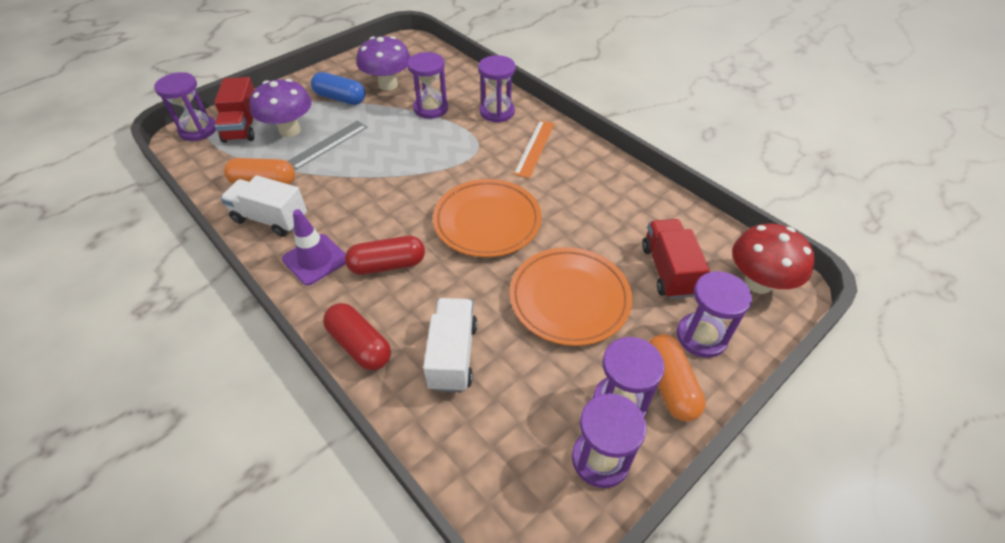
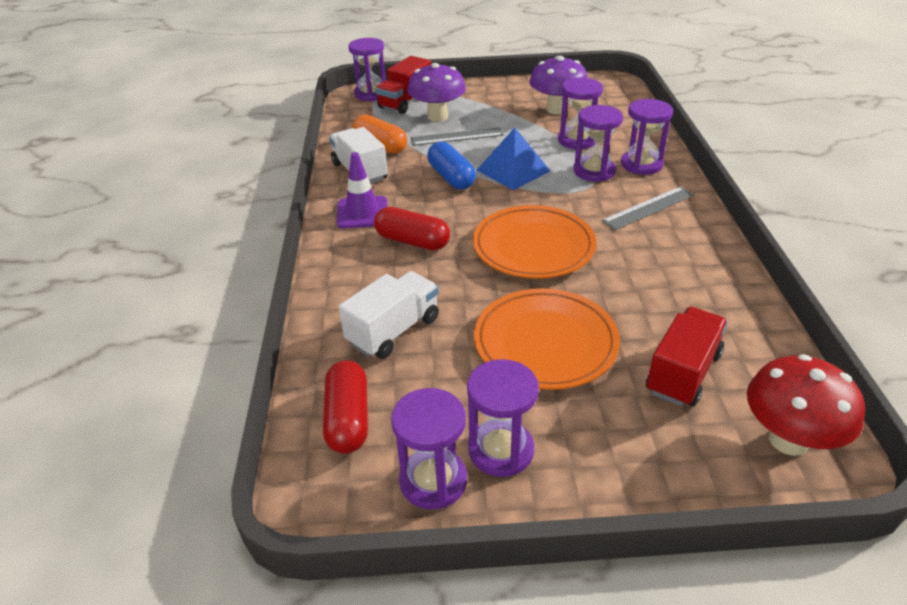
camera: 40 degrees right, 10 degrees down
blue capsule [311,72,365,105] -> blue capsule moved to [427,142,476,190]
red capsule [323,303,391,371] -> red capsule moved to [323,360,368,454]
orange ruler [513,120,555,178] -> grey ruler [602,186,695,230]
orange capsule [649,334,706,421] -> none
purple hourglass [677,271,752,358] -> purple hourglass moved to [574,105,623,182]
none -> blue pyramid [477,128,550,190]

